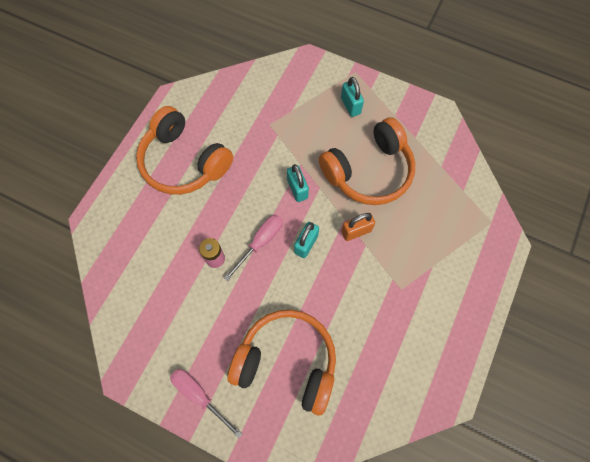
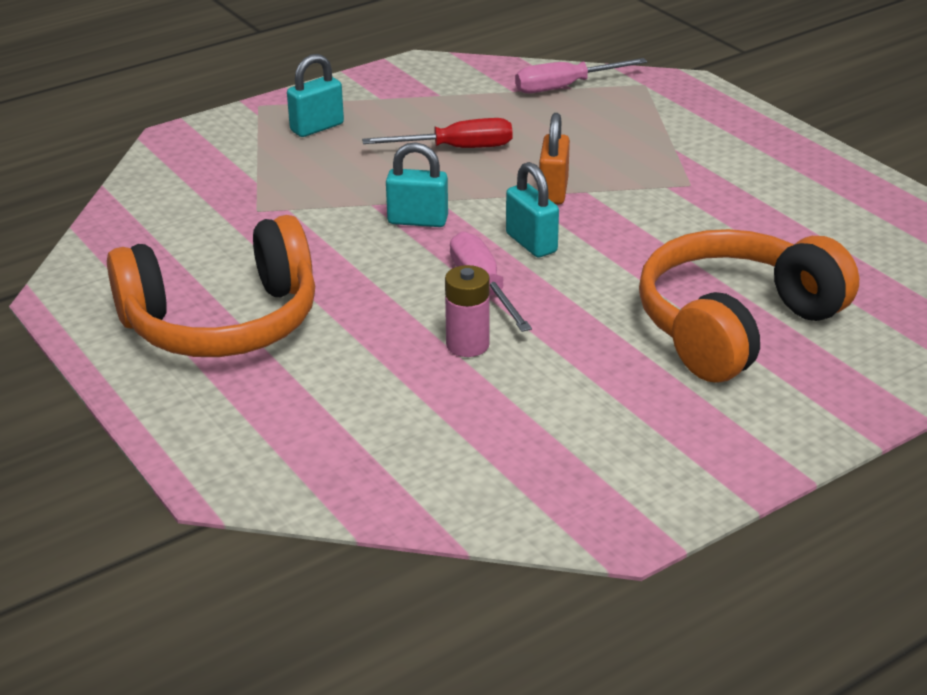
camera: 60 degrees left, 35 degrees down
pink screwdriver [170,369,242,439] -> pink screwdriver moved to [515,58,647,93]
orange headphones [319,117,415,205] -> red screwdriver [362,118,512,148]
turquoise padlock [341,77,364,117] -> turquoise padlock turned 45 degrees counterclockwise [287,54,344,137]

